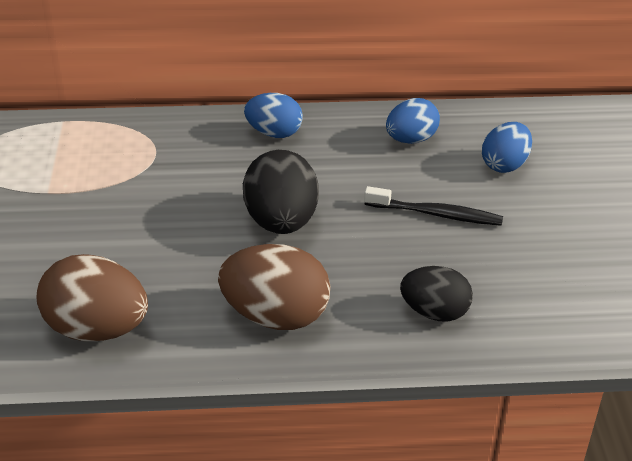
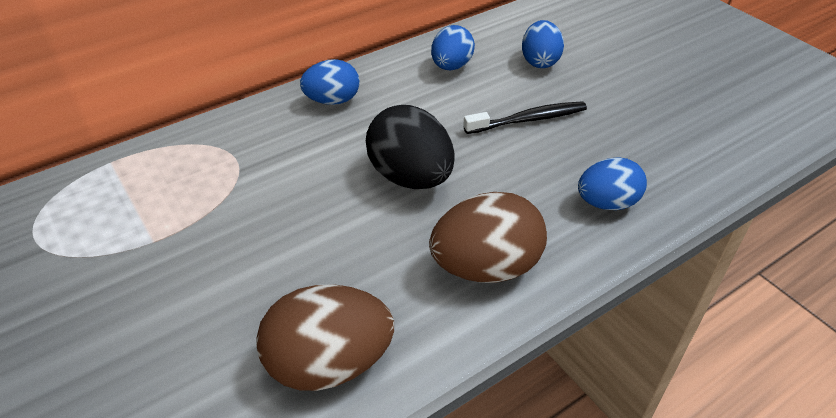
camera: 30 degrees left, 5 degrees up
black egg [400,266,473,322] -> blue egg [578,157,647,210]

